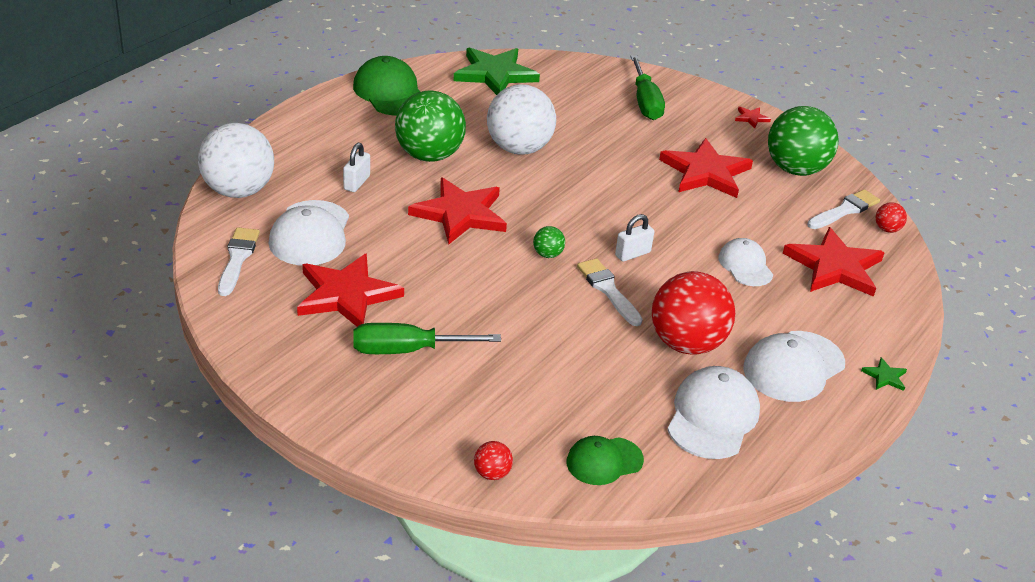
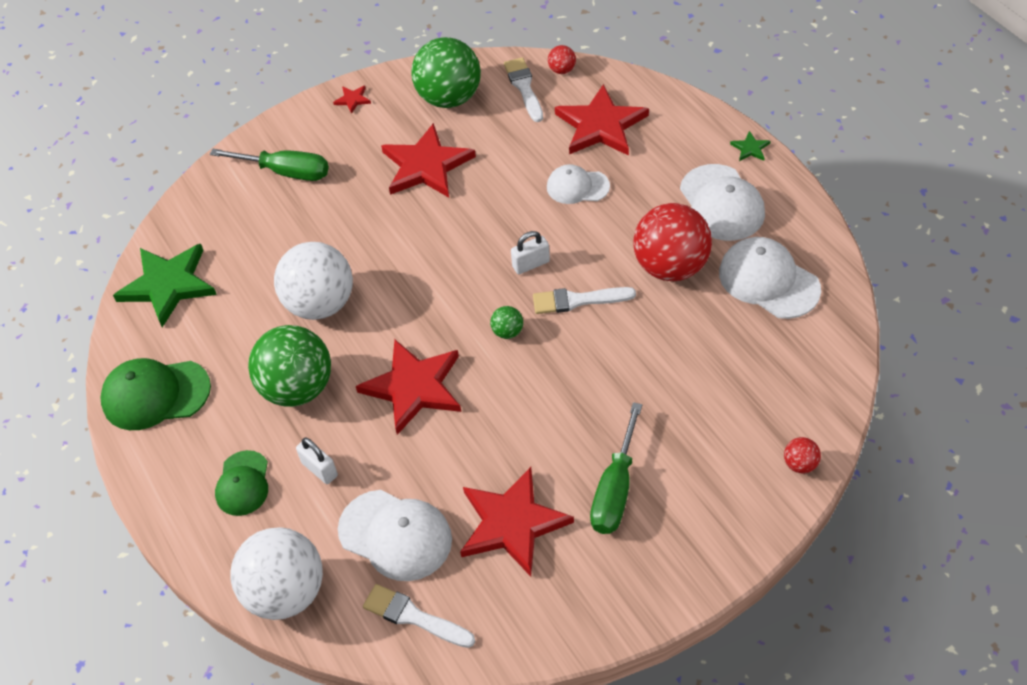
camera: 60 degrees left, 15 degrees up
green cap [567,436,644,485] -> green cap moved to [215,450,268,516]
white padlock [615,214,654,262] -> white padlock turned 75 degrees clockwise [511,231,550,274]

